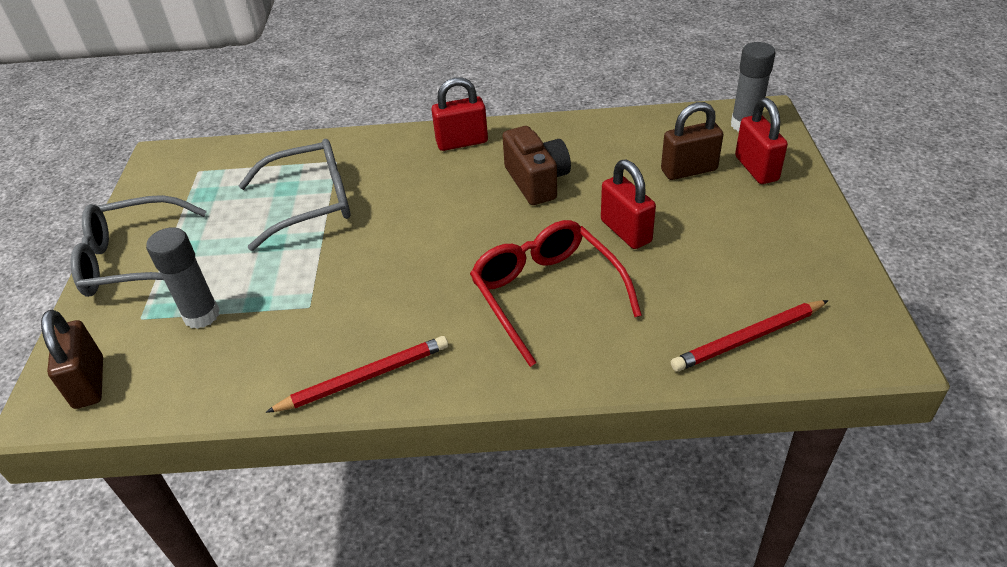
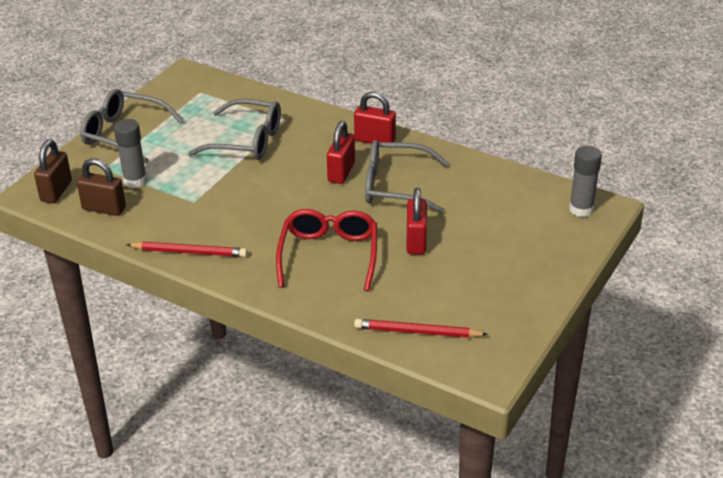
camera: 30 degrees right, 5 degrees down
brown camera [502,126,571,205] -> grey glasses [365,140,449,214]
brown padlock [661,102,723,180] -> brown padlock moved to [77,158,126,216]
red padlock [735,98,788,184] -> red padlock moved to [327,121,355,184]

